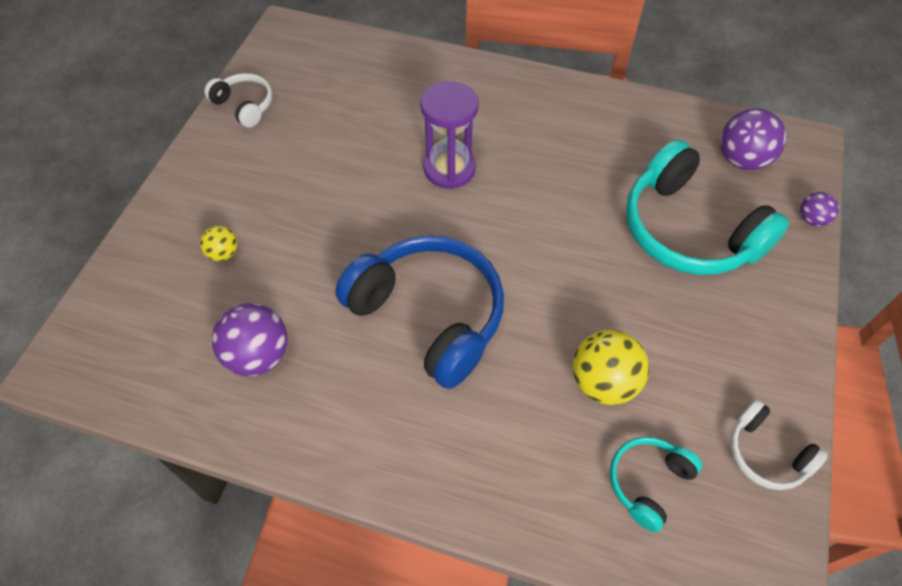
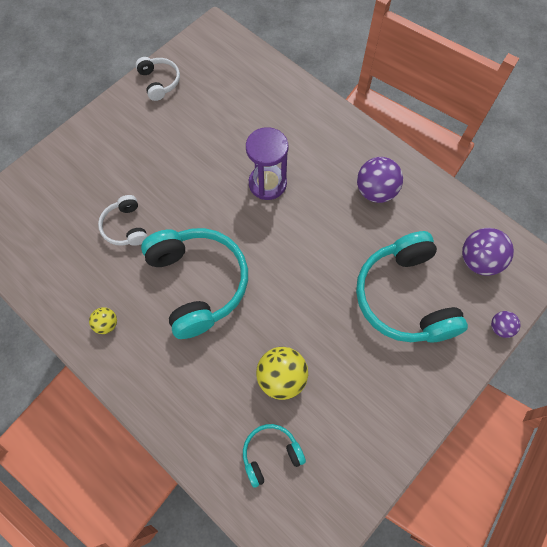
camera: 25 degrees right, 10 degrees up
yellow ball [200,226,237,261] -> yellow ball moved to [89,307,117,334]
purple ball [212,303,288,376] -> purple ball moved to [357,157,403,203]
blue headphones [335,235,504,389] -> turquoise headphones [141,228,248,339]
white headphones [730,399,828,490] -> white headphones moved to [98,195,147,246]

